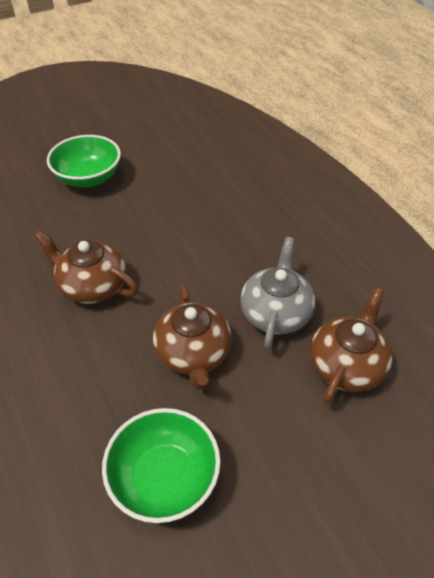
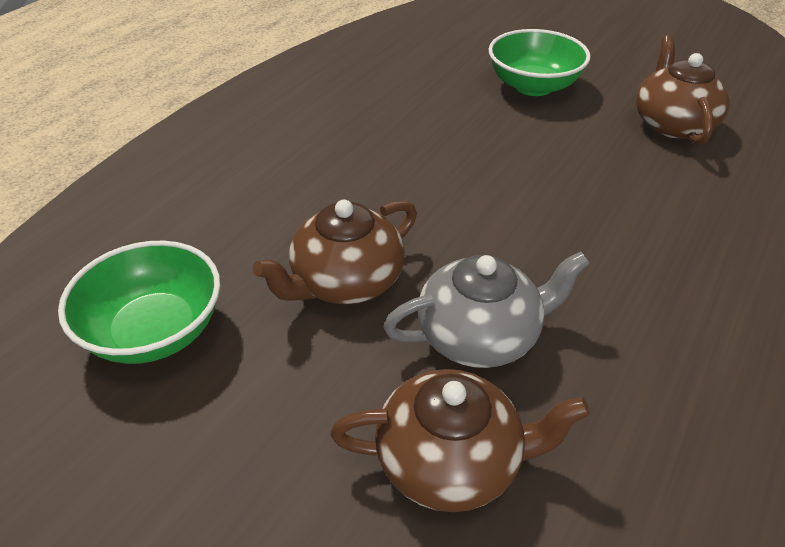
camera: 60 degrees right, 5 degrees down
brown teapot [34,230,138,304] -> brown teapot moved to [636,35,730,145]

